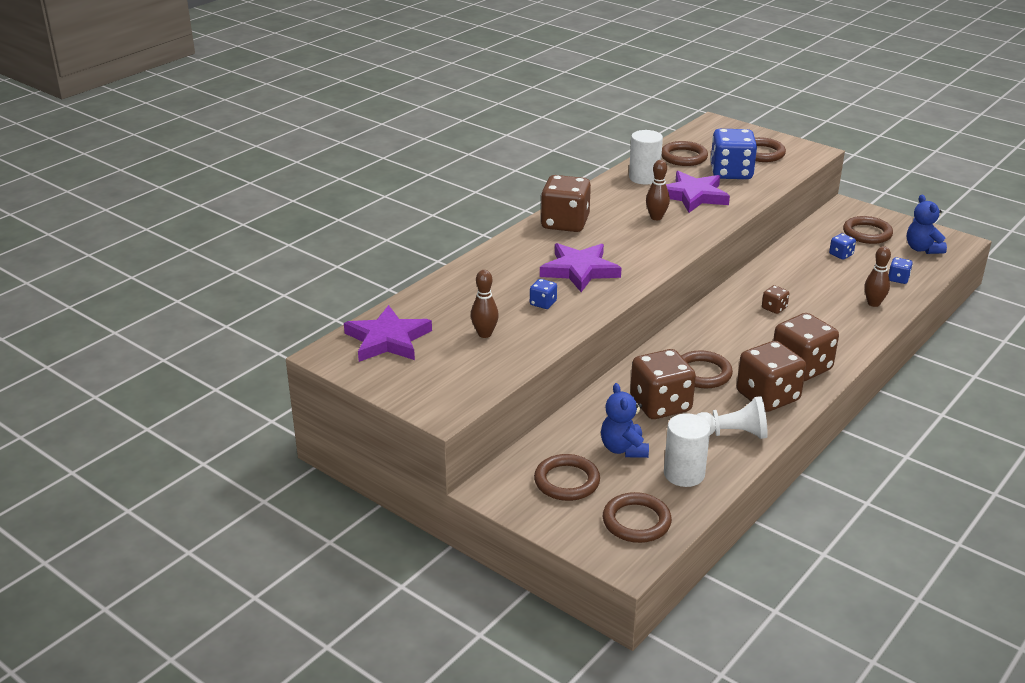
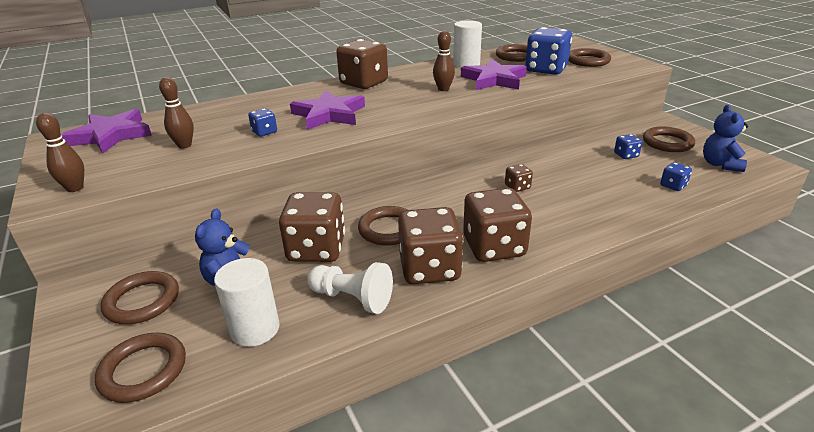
camera: 25 degrees right, 0 degrees up
brown bowling pin [864,246,891,307] -> brown bowling pin moved to [36,113,84,192]

